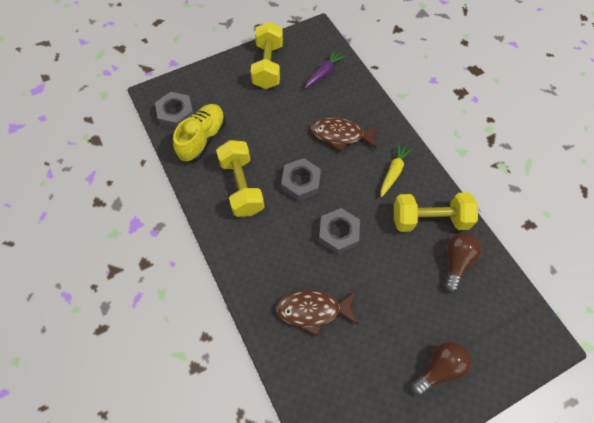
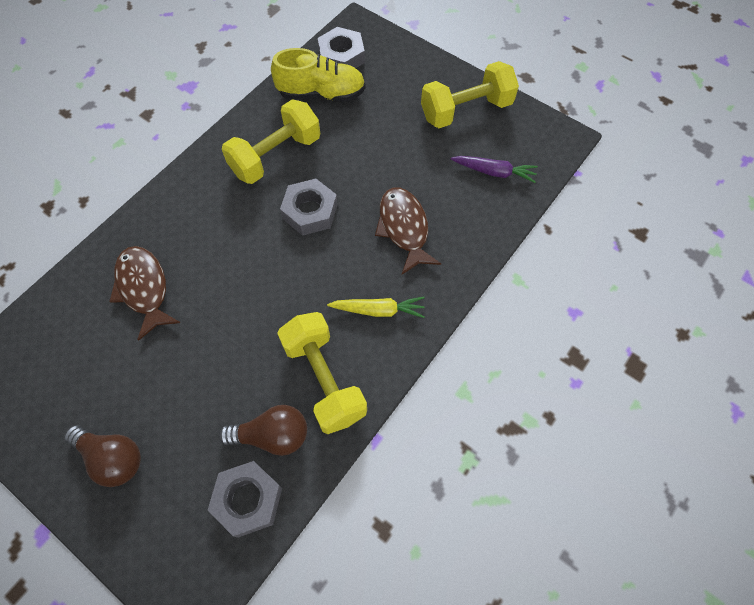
camera: 65 degrees right, 0 degrees up
grey nut [319,208,360,254] -> grey nut moved to [208,461,282,538]

